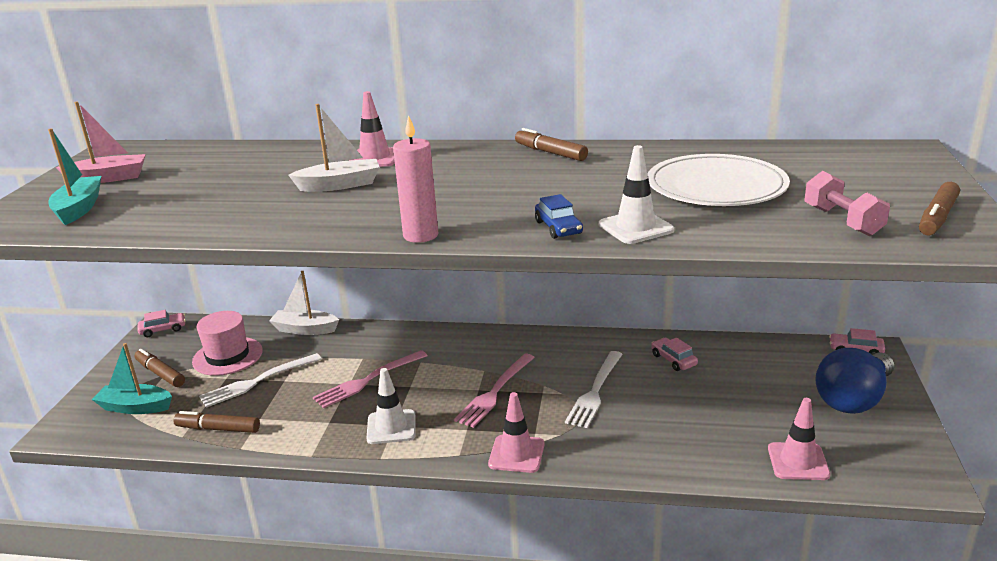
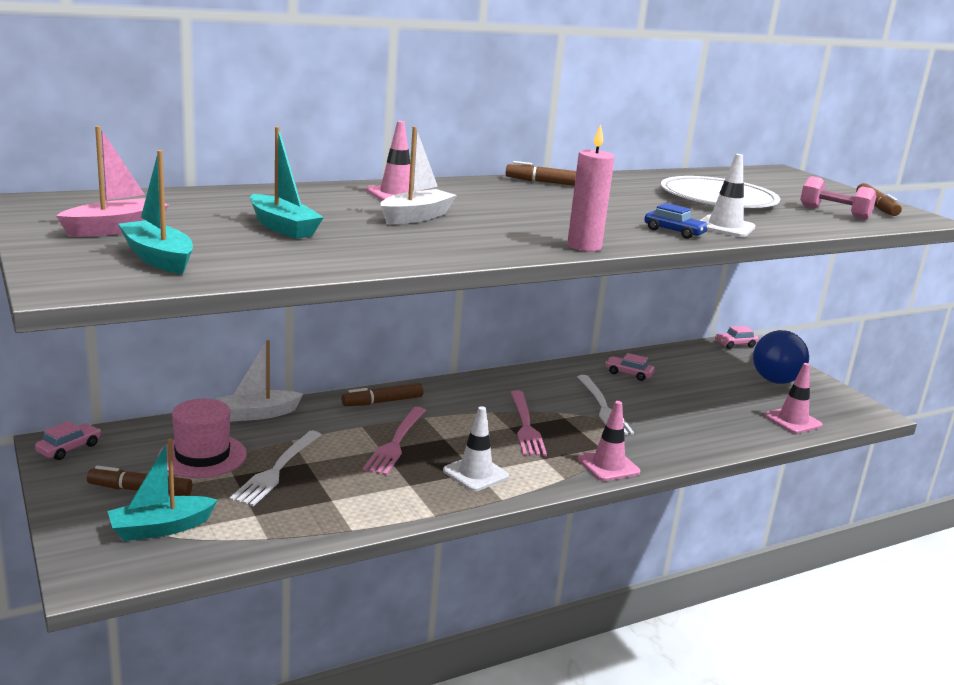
camera: 40 degrees left, 5 degrees down
brown marker [174,411,260,433] -> brown marker moved to [342,383,423,406]
none -> turquoise boat [250,127,324,239]

